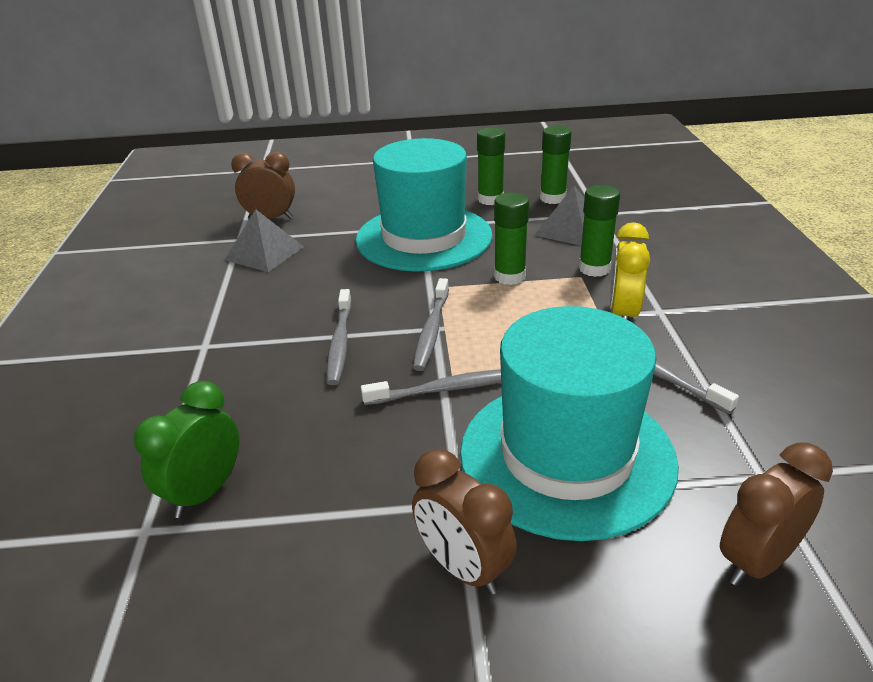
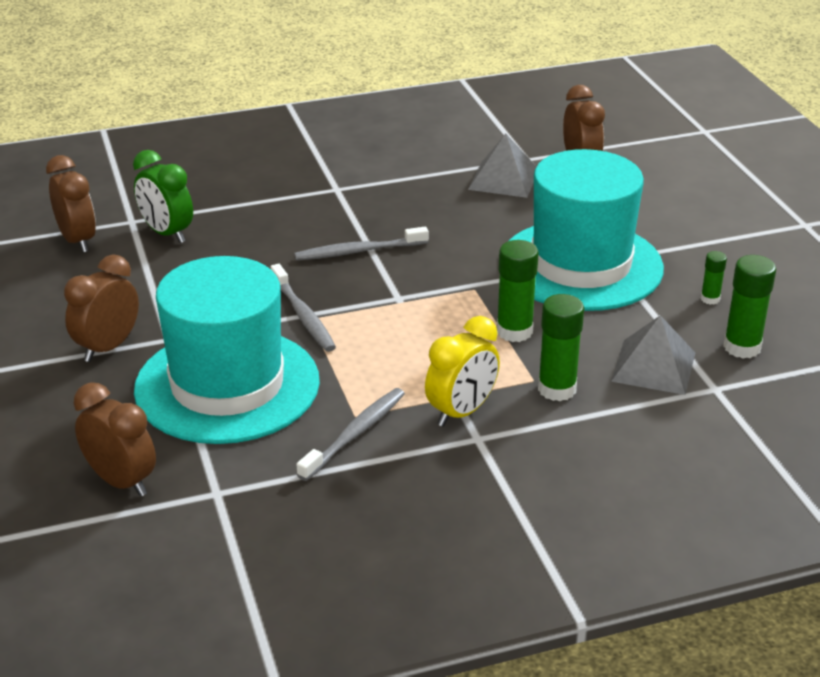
camera: 75 degrees right, 0 degrees up
green clock [134,381,239,518] -> green clock turned 150 degrees counterclockwise [133,150,193,243]
grey toothbrush [413,278,449,371] -> none
green glue stick [477,127,505,205] -> green glue stick [701,251,727,305], size x0.54
yellow clock [610,222,650,320] -> yellow clock turned 135 degrees clockwise [425,316,500,427]
none -> brown clock [46,155,96,253]

